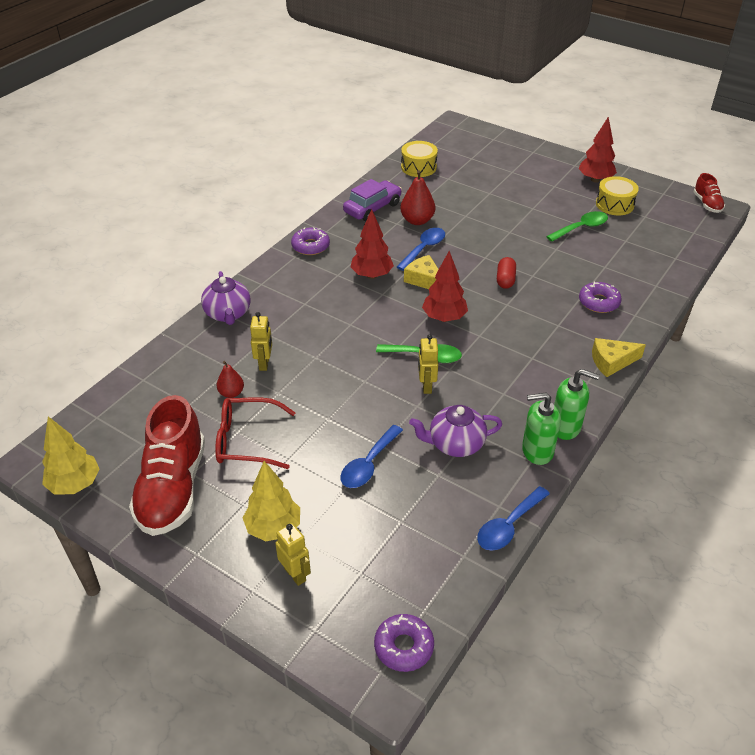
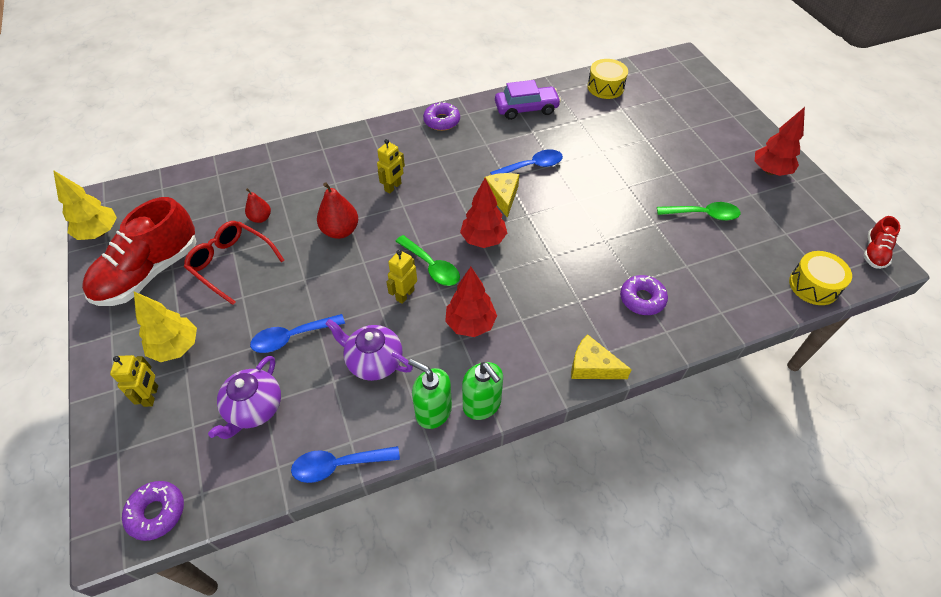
camera: 35 degrees right, 10 degrees up
purple teapot [201,271,251,325] -> purple teapot moved to [208,356,281,439]
yellow robot [250,312,272,371] -> yellow robot moved to [377,139,405,194]
red tree [350,209,394,279] -> red tree moved to [445,267,497,337]
red pear [400,170,435,225] -> red pear moved to [317,182,358,239]
red capsule [497,257,516,289] -> none
yellow drum [596,176,639,215] -> yellow drum moved to [789,251,852,305]

